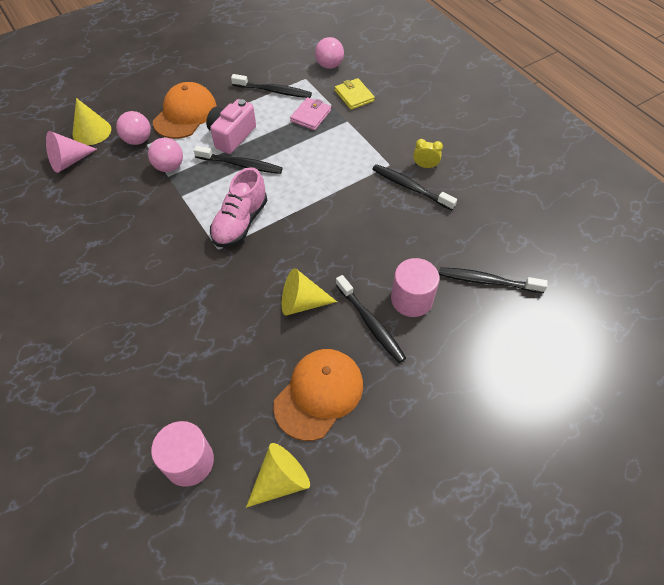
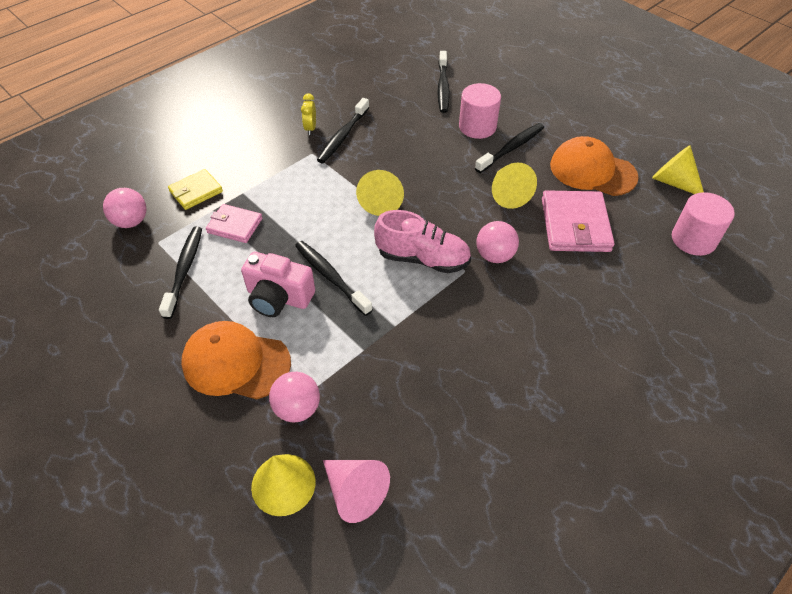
camera: 100 degrees left, 5 degrees down
pink ball [148,138,183,172] -> pink ball moved to [476,221,519,263]
black toothbrush [194,146,283,174] -> black toothbrush turned 45 degrees counterclockwise [295,241,372,316]
none -> yellow cone [356,170,404,216]
none -> pink wallet [542,190,615,252]

